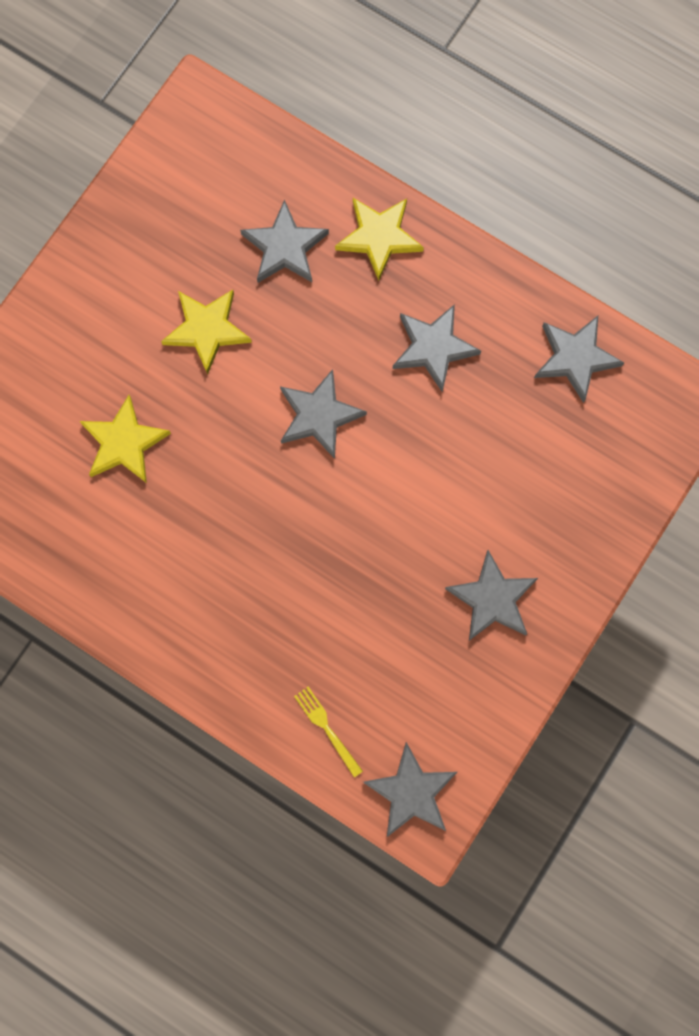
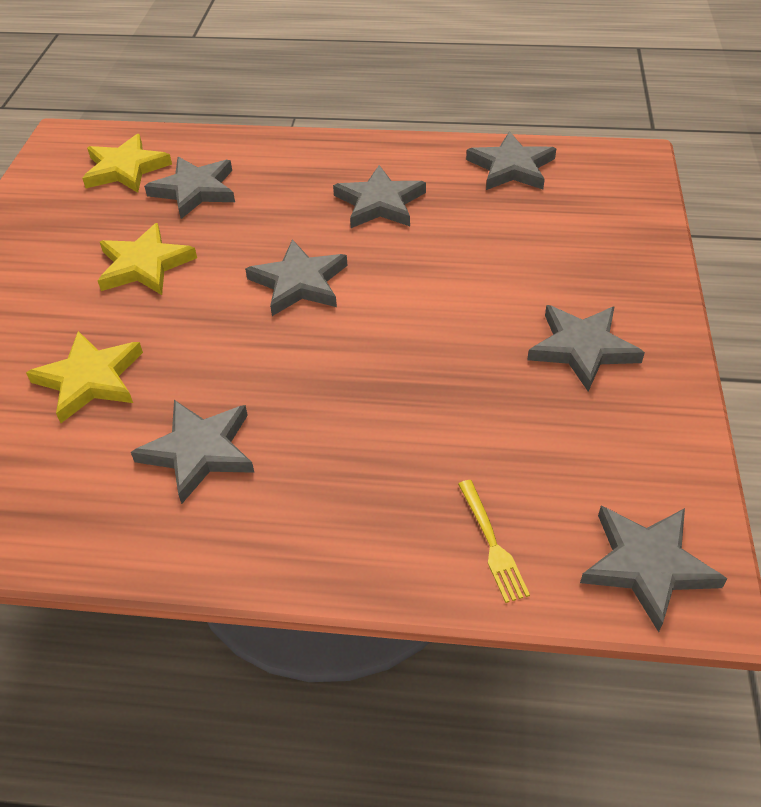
camera: 25 degrees left, 30 degrees down
yellow fork [294,687,363,778] -> yellow fork turned 135 degrees counterclockwise [458,480,530,603]
yellow star [335,198,424,281] -> yellow star moved to [82,134,172,193]
none -> grey star [131,400,254,504]

